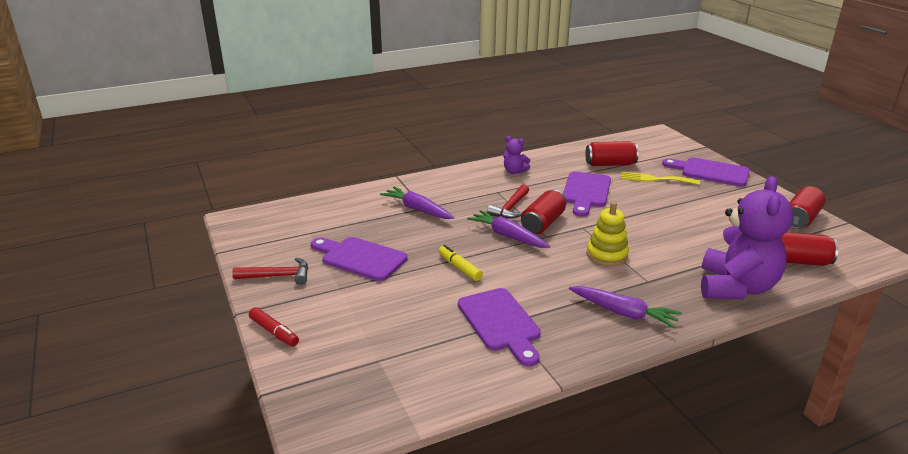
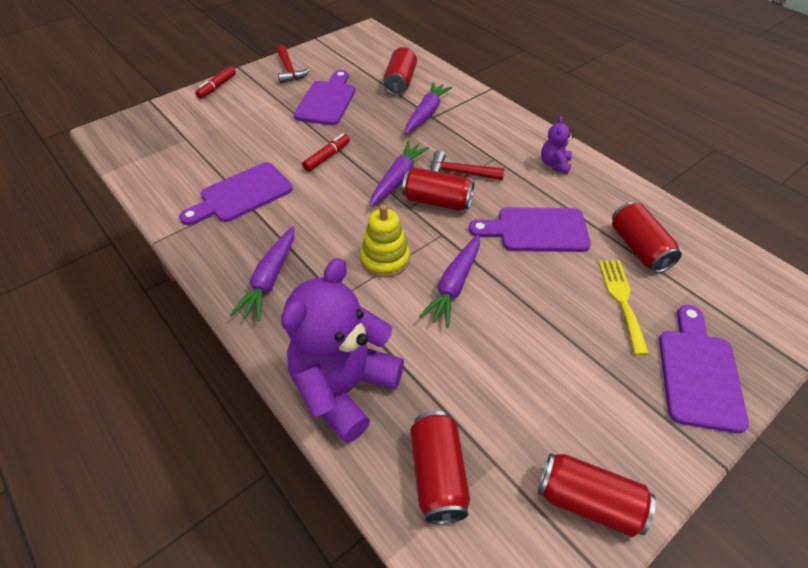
camera: 75 degrees right, 20 degrees up
yellow marker [439,245,483,281] -> red marker [302,134,350,172]
purple teddy bear [701,176,793,299] -> purple teddy bear turned 120 degrees clockwise [281,258,404,443]
none -> red can [383,47,417,95]
none -> purple carrot [419,235,480,328]

